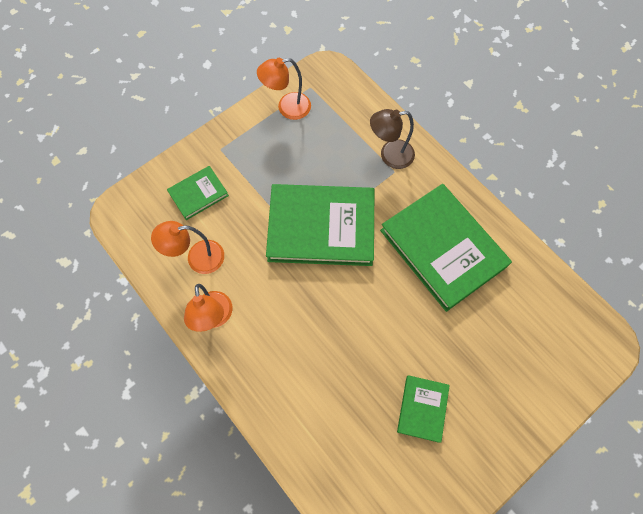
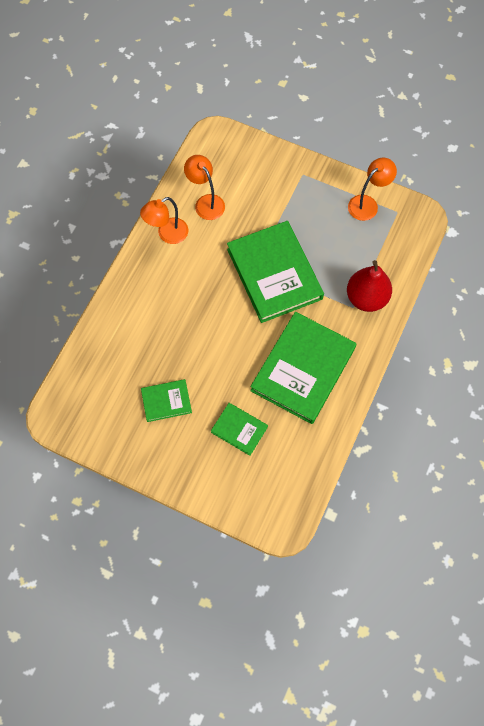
camera: 65 degrees right, 0 degrees up
green book [167,166,229,220] -> green book moved to [211,403,268,456]
orange lamp [257,58,311,120] -> orange lamp turned 90 degrees clockwise [348,157,397,221]
brown lamp [370,109,415,169] -> red pear [347,260,392,312]

